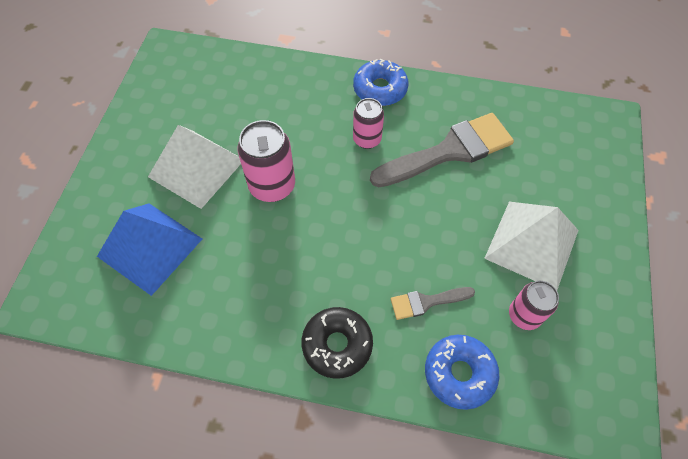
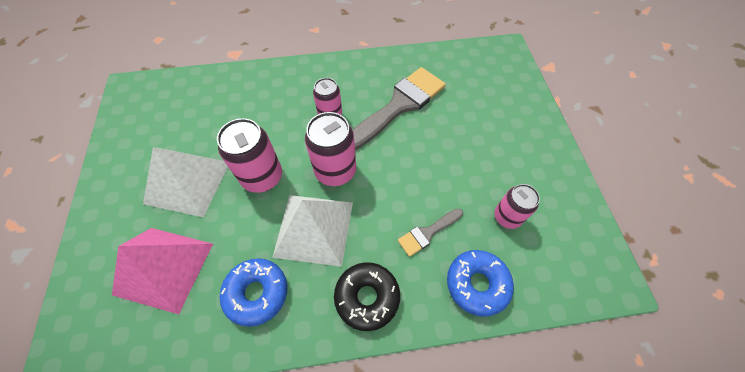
camera: 20 degrees left, 0 degrees up
blue pyramid [97,203,202,296] -> pink pyramid [112,228,213,314]
blue donut [353,59,409,106] -> blue donut moved to [220,258,287,327]
white pyramid [484,202,579,290] -> white pyramid moved to [272,195,353,267]
none -> pink can [305,112,356,186]

